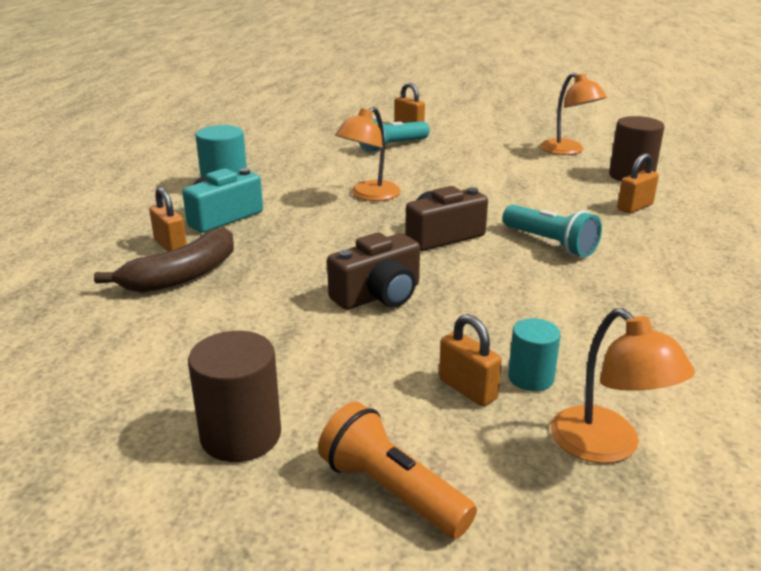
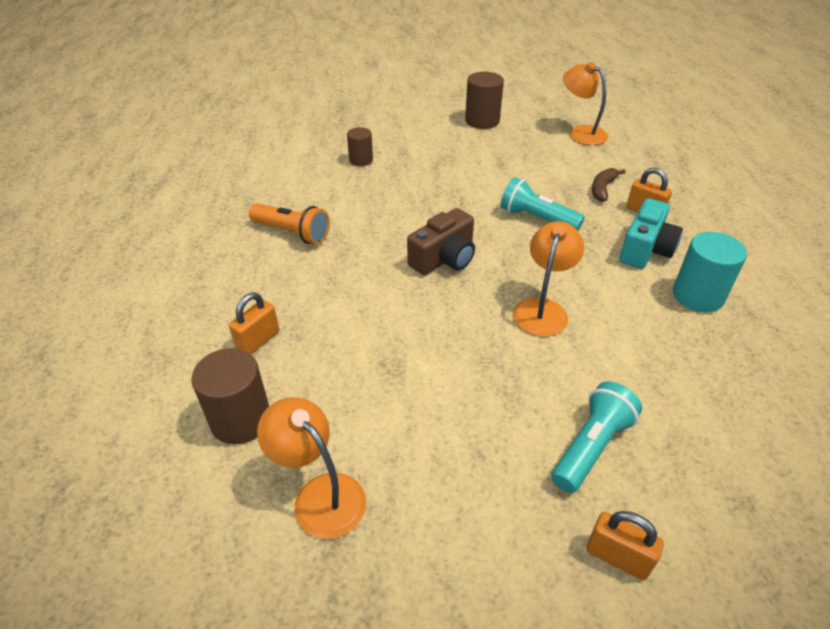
camera: 165 degrees right, 15 degrees up
brown banana [94,227,234,293] -> brown banana [592,168,626,202], size x0.59
orange flashlight [318,402,477,539] -> orange flashlight moved to [249,203,330,244]
brown camera [327,233,420,310] -> none
orange padlock [439,314,502,407] -> none
turquoise flashlight [503,205,602,257] -> turquoise flashlight moved to [500,177,585,231]
turquoise cylinder [508,318,561,391] -> brown cylinder [347,127,373,166]
orange lamp [551,308,695,464] -> orange lamp moved to [563,62,608,145]

